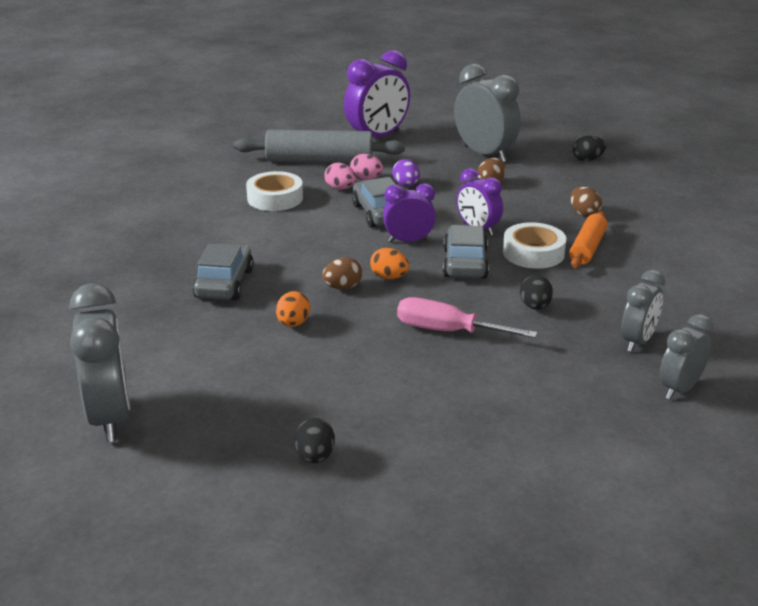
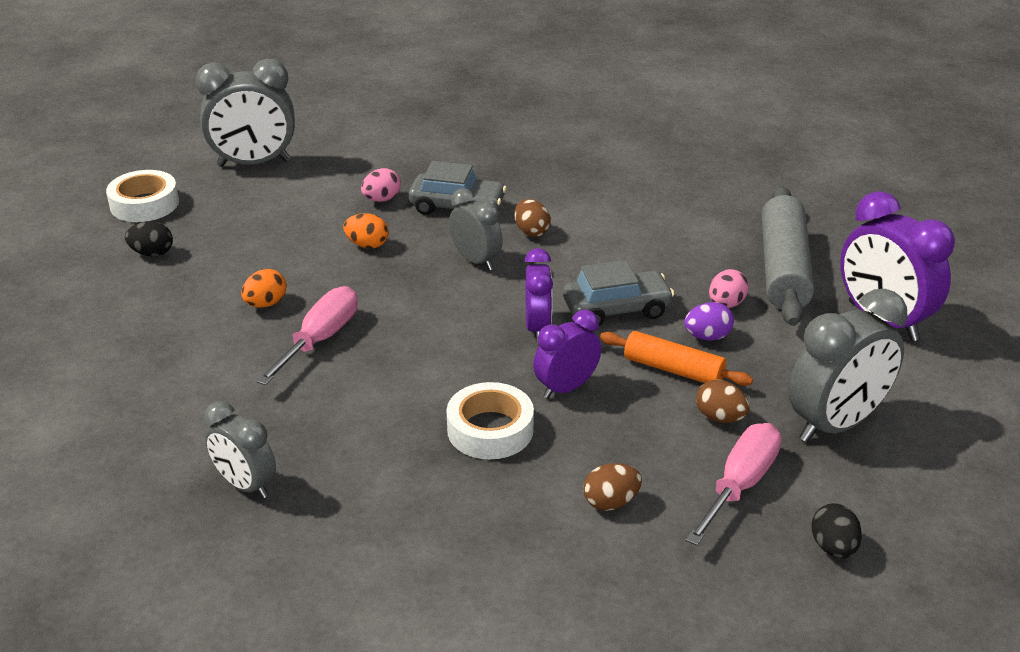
camera: 95 degrees right, 5 degrees up
white tape [246,171,303,211] -> white tape moved to [106,170,179,222]
brown egg [322,257,362,289] -> brown egg moved to [514,199,551,237]
pink egg [324,163,356,190] -> pink egg moved to [361,168,401,202]
orange egg [370,248,409,279] -> orange egg moved to [241,269,286,307]
grey car [443,225,489,279] -> none
black egg [520,275,553,310] -> none
orange rolling pin [569,211,607,268] -> orange rolling pin moved to [600,331,753,386]
grey clock [660,314,714,399] -> grey clock moved to [449,188,503,270]
none -> pink screwdriver [685,423,781,546]

